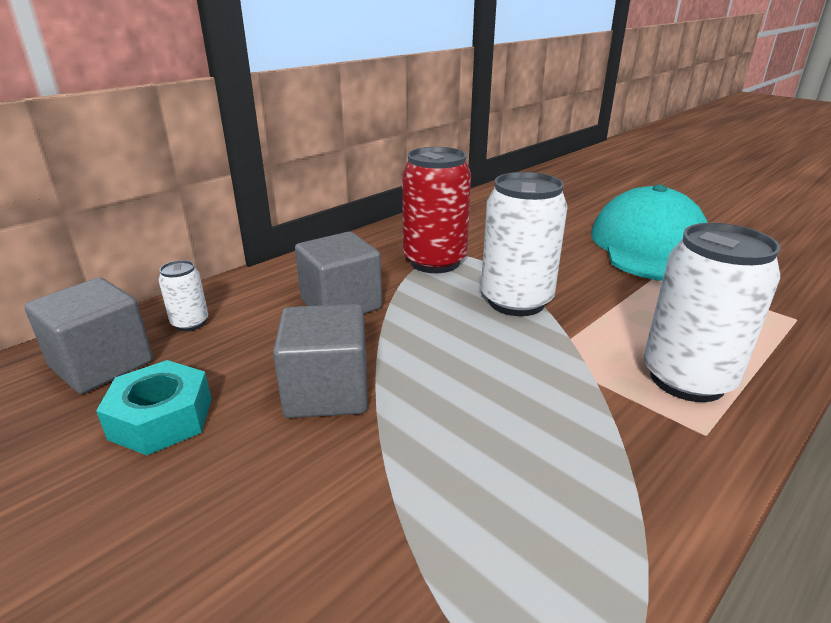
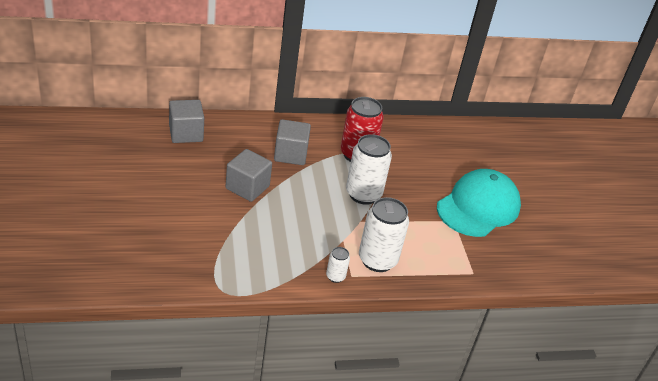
camera: 30 degrees right, 10 degrees up
turquoise nut [96,360,212,455] -> none
white can [159,260,208,331] -> white can moved to [326,247,350,283]

